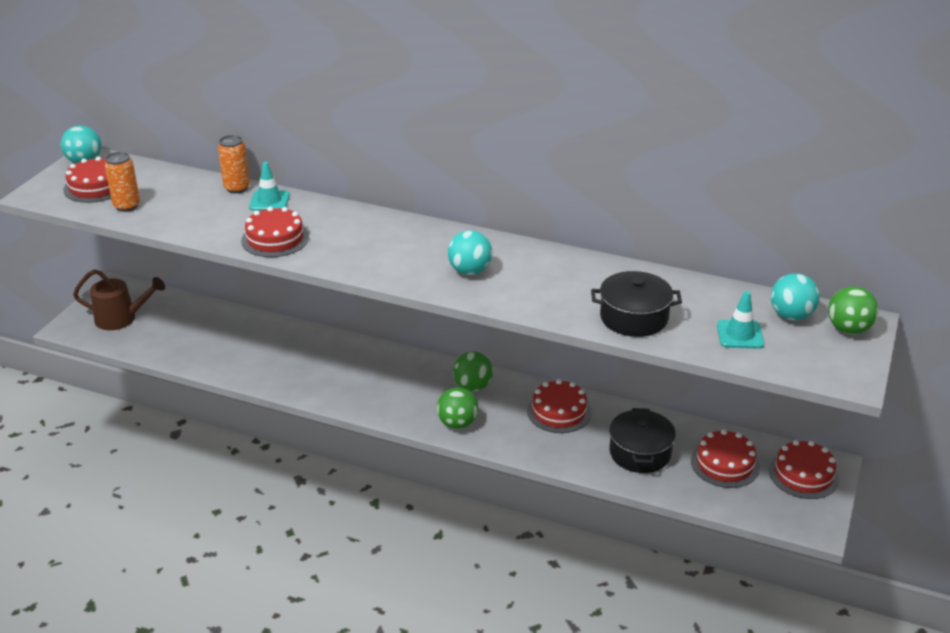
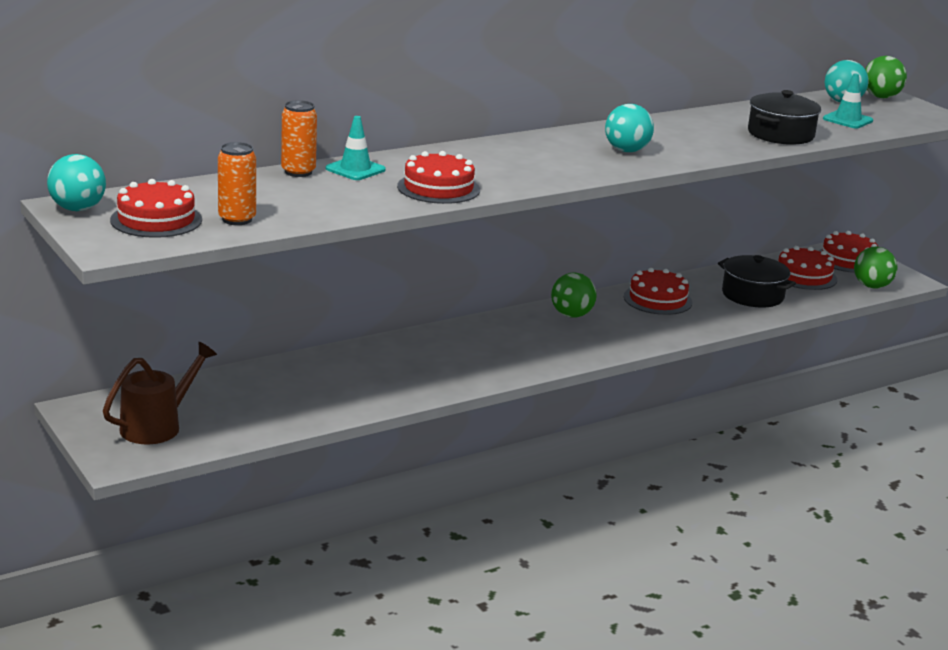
camera: 55 degrees left, 10 degrees down
green ball [437,387,478,429] -> green ball moved to [854,247,897,289]

